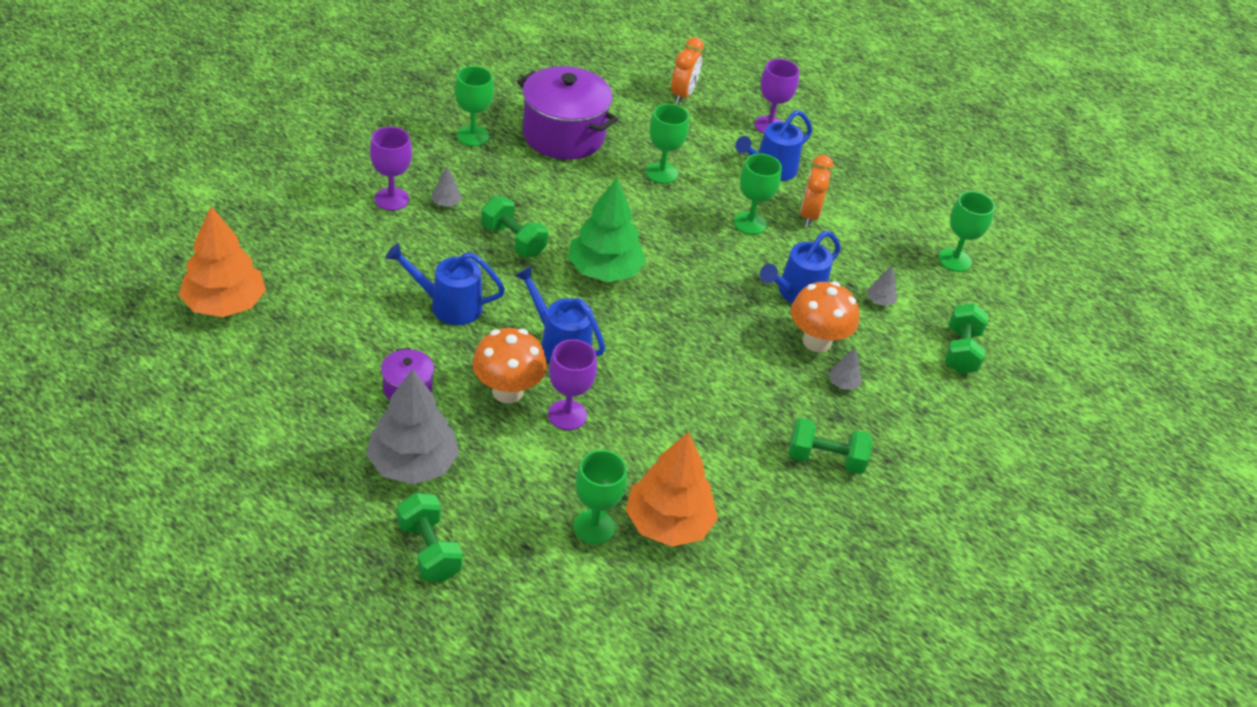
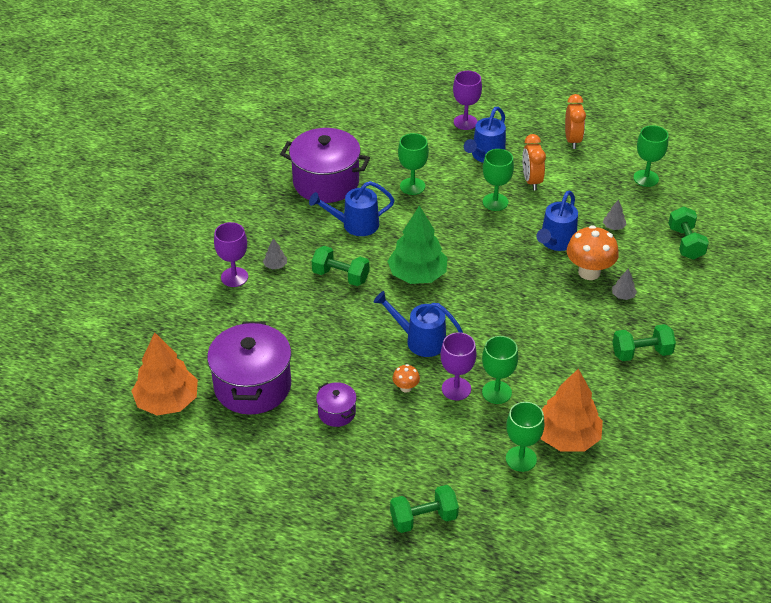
camera: 15 degrees left, 0 degrees up
grey tree [366,369,459,485] -> none
blue watering can [385,243,505,325] -> blue watering can moved to [309,181,395,236]
green dumbbell [397,493,463,582] -> green dumbbell turned 60 degrees counterclockwise [390,485,459,533]
green goblet [455,66,494,146] -> green goblet moved to [482,336,518,404]
orange mushroom [472,328,547,403] -> orange mushroom [393,364,420,393], size x0.49
orange clock [671,37,704,104] -> orange clock moved to [565,94,586,149]
none -> purple pot [207,321,291,415]

